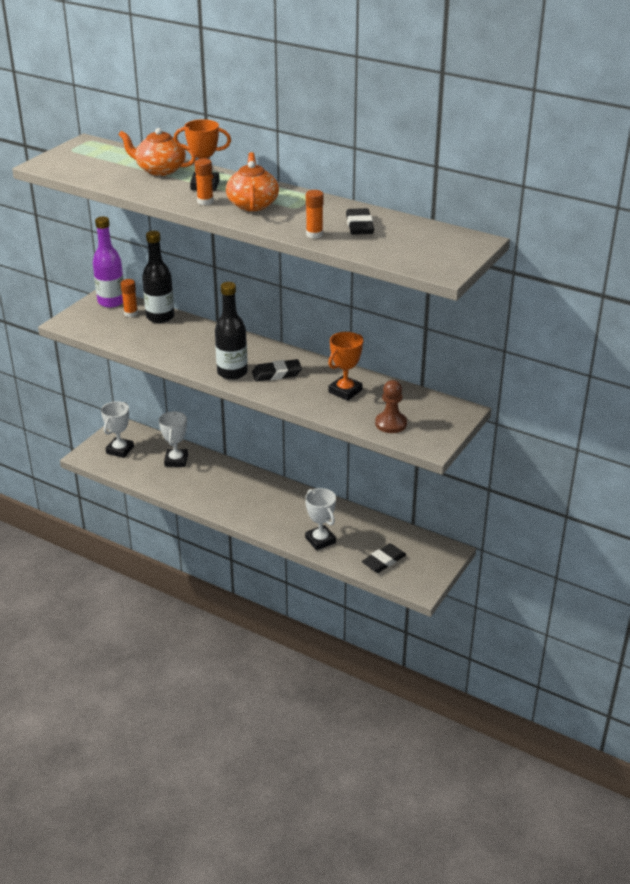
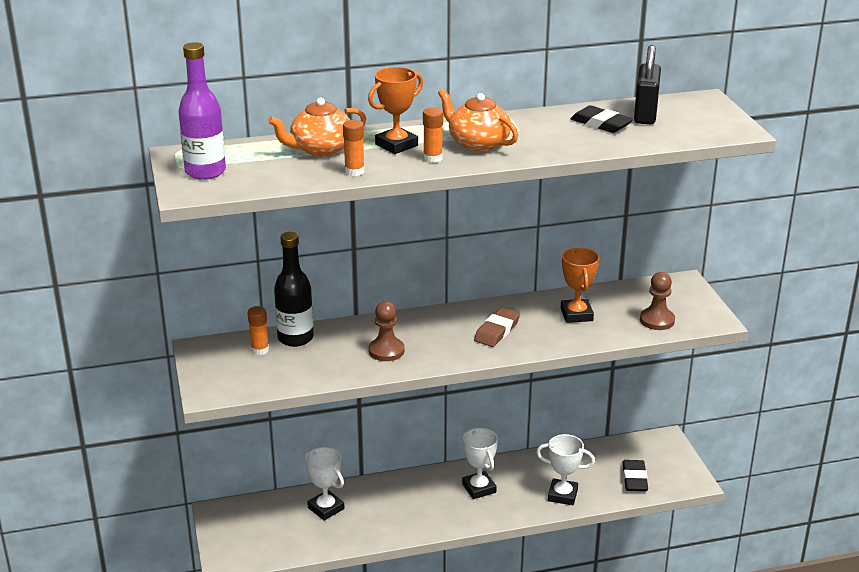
camera: 45 degrees left, 5 degrees down
purple bottle [93,217,124,308] -> purple bottle moved to [178,42,226,180]
white trophy [101,401,134,458] -> white trophy moved to [462,428,498,499]
black bottle [215,282,248,380] -> none
black eraser [252,359,302,382] -> brown eraser [474,307,520,347]
orange glue stick [306,190,324,238] -> orange glue stick moved to [343,120,365,176]
none -> brown pawn [369,301,405,361]
none -> black padlock [634,45,661,124]

